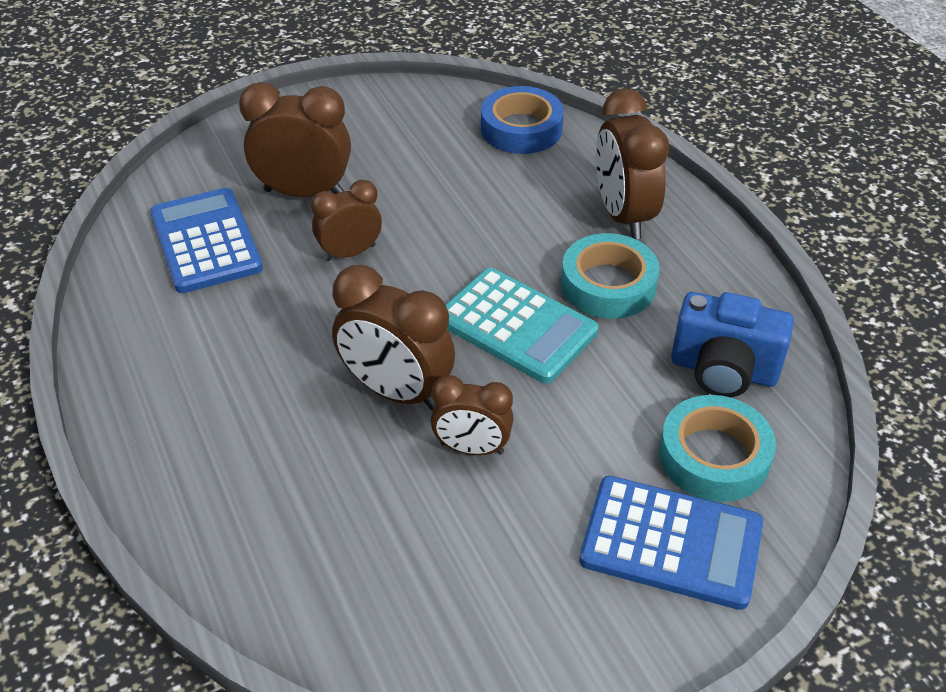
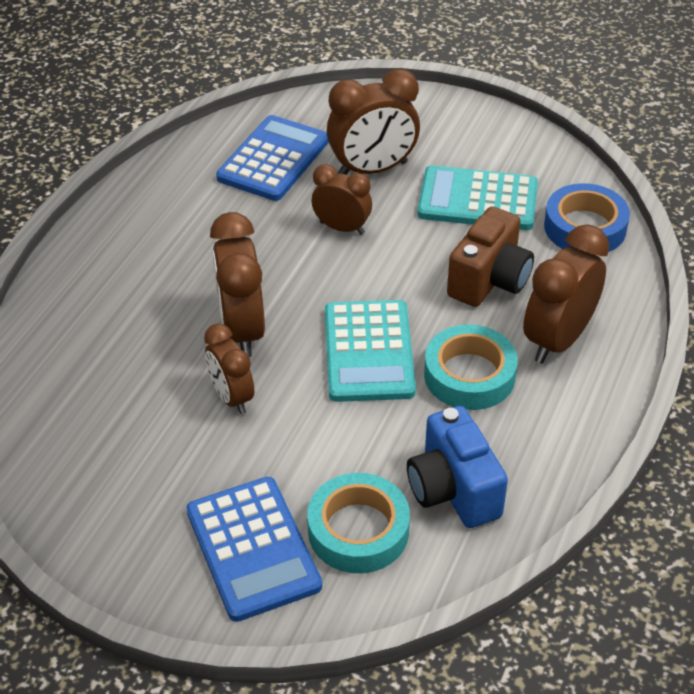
camera: 50 degrees right, 0 degrees up
brown clock [239,82,351,197] -> brown clock turned 105 degrees clockwise [327,69,420,174]
none -> turquoise calculator [418,165,538,230]
none -> brown camera [447,206,534,307]

